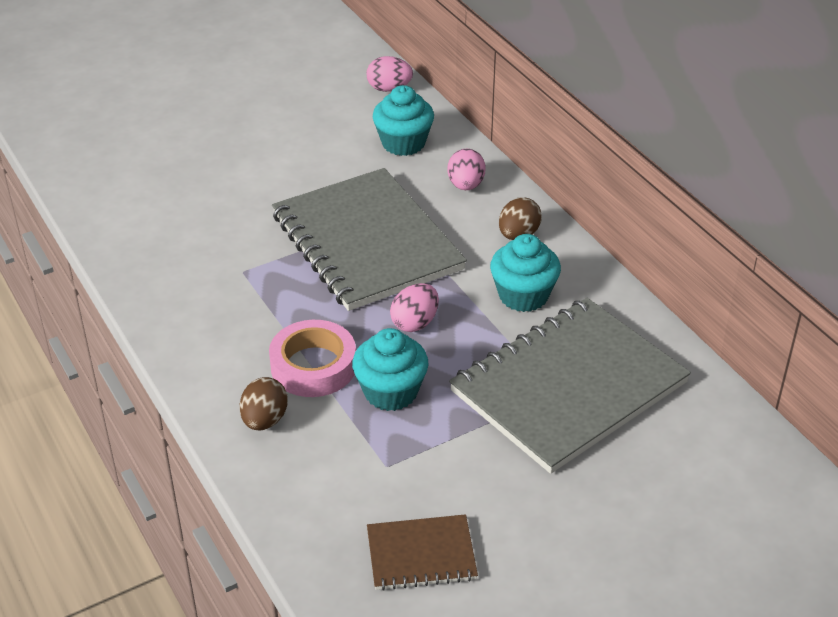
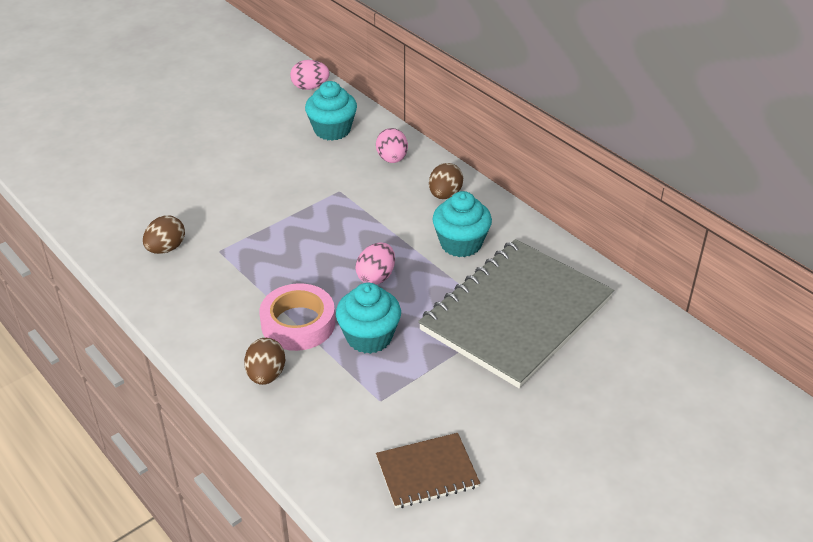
camera: 10 degrees left, 0 degrees up
grey notebook [272,168,467,311] -> none
none -> brown egg [143,215,185,254]

